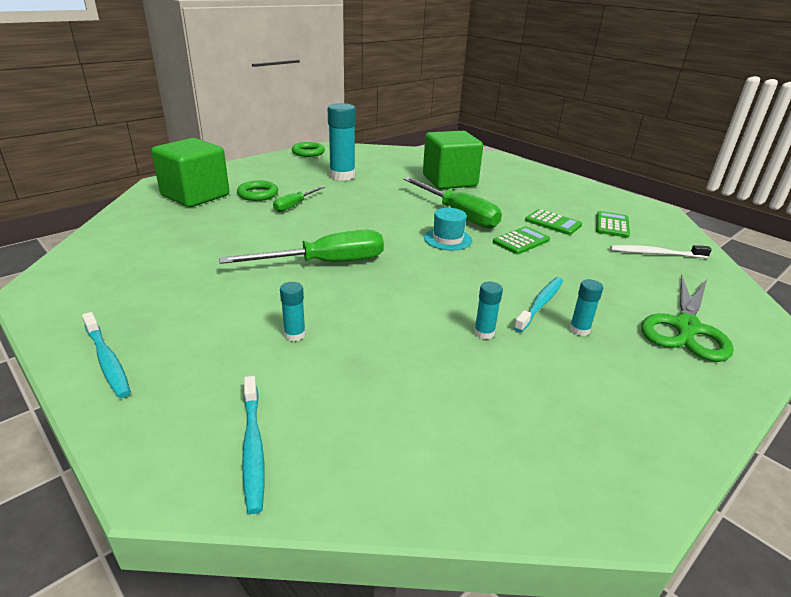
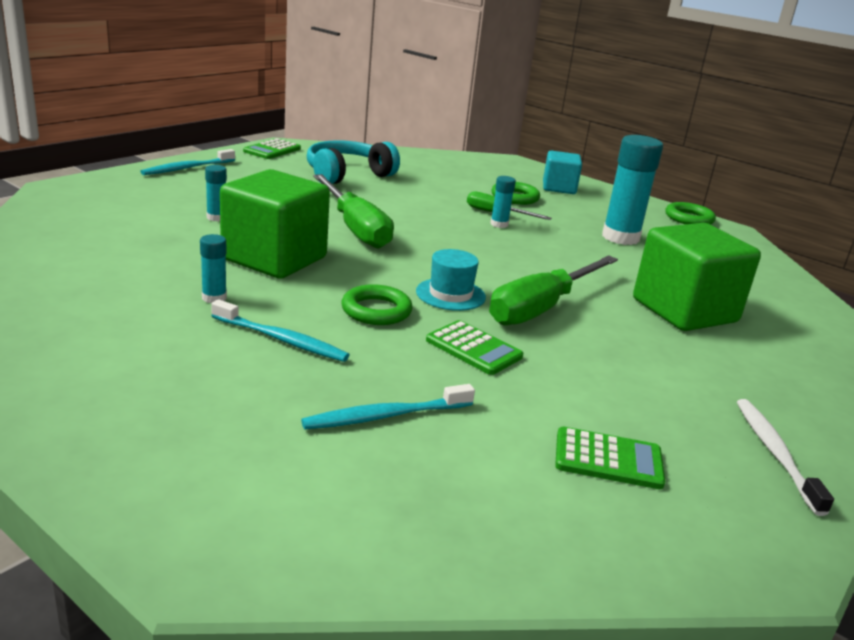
camera: 80 degrees right, 5 degrees down
green cube [151,138,229,207] -> green cube moved to [220,169,330,279]
turquoise toothbrush [242,376,265,514] -> turquoise toothbrush moved to [301,384,475,429]
green calculator [525,209,582,235] -> green calculator moved to [243,138,301,159]
turquoise glue stick [569,279,603,336] -> turquoise glue stick moved to [490,176,516,228]
white toothbrush [610,245,712,258] -> white toothbrush moved to [737,399,834,516]
green scissors [641,275,733,362] -> none
none -> turquoise headphones [307,140,400,184]
none -> green ring [342,284,413,325]
none -> turquoise cube [543,150,582,194]

